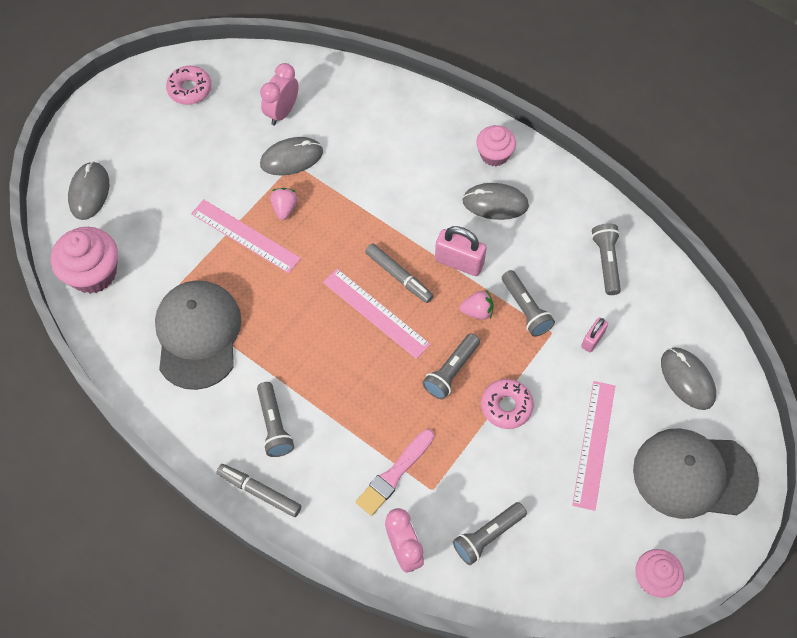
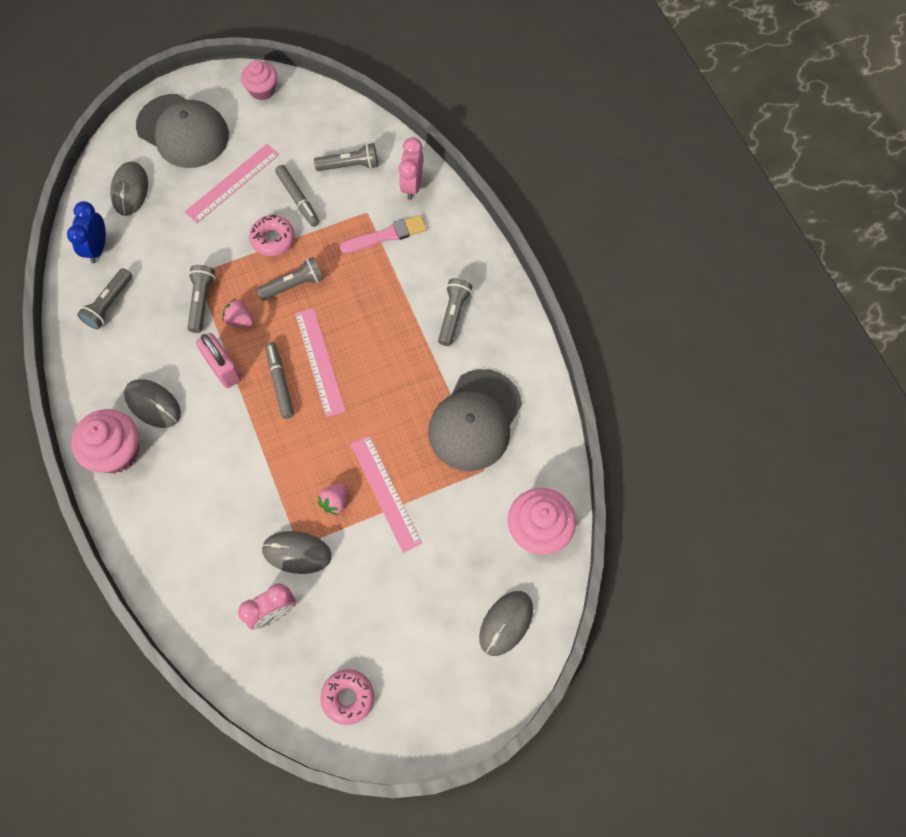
camera: 150 degrees left, 5 degrees up
grey marker [217,464,302,517] -> grey marker moved to [275,165,320,227]
pink cupcake [476,125,516,166] -> pink cupcake [71,409,139,473], size x1.56
pink padlock [581,317,608,353] -> none
none -> blue clock [67,201,106,264]

